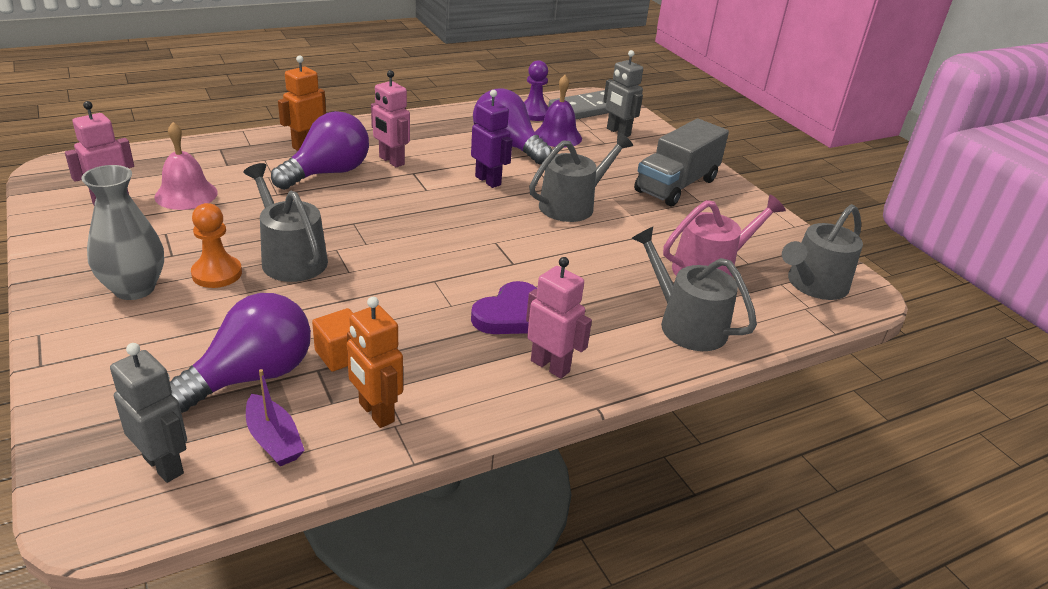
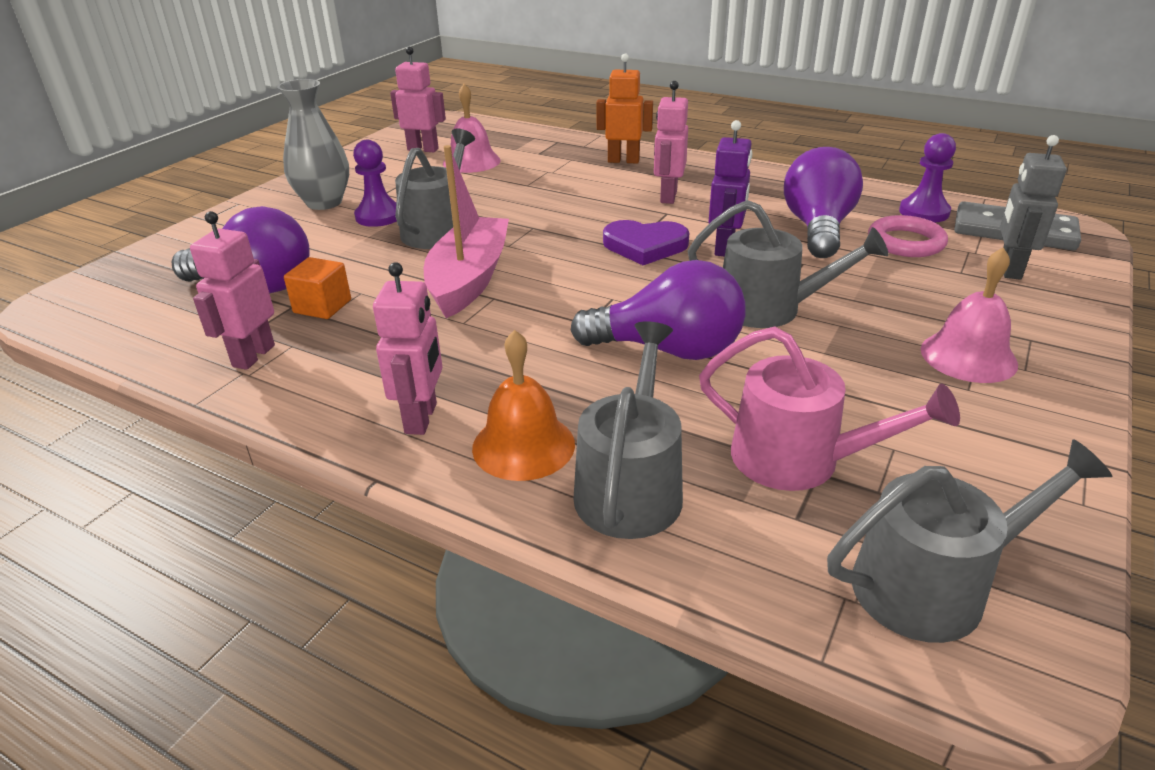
camera: 60 degrees right, 0 degrees up
grey robot [110,343,187,483] -> none
orange pawn [191,203,242,288] -> purple pawn [353,140,397,227]
purple boat [246,369,305,466] -> none
purple light bulb [271,111,369,190] -> purple light bulb moved to [571,260,746,360]
orange robot [347,297,403,428] -> pink robot [190,211,275,370]
purple heart [471,281,537,334] -> purple heart moved to [603,220,689,265]
purple bell [535,75,582,148] -> pink ring [868,215,948,257]
grey truck [634,119,729,207] -> pink bell [921,247,1018,383]
grey watering can [782,204,863,300] -> grey watering can turned 150 degrees clockwise [827,439,1112,643]
none -> pink boat [424,145,509,318]
none -> orange bell [472,330,575,481]

